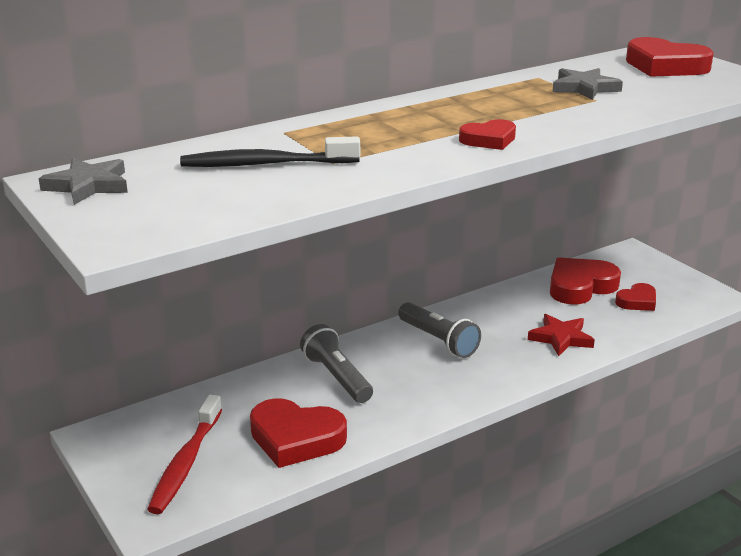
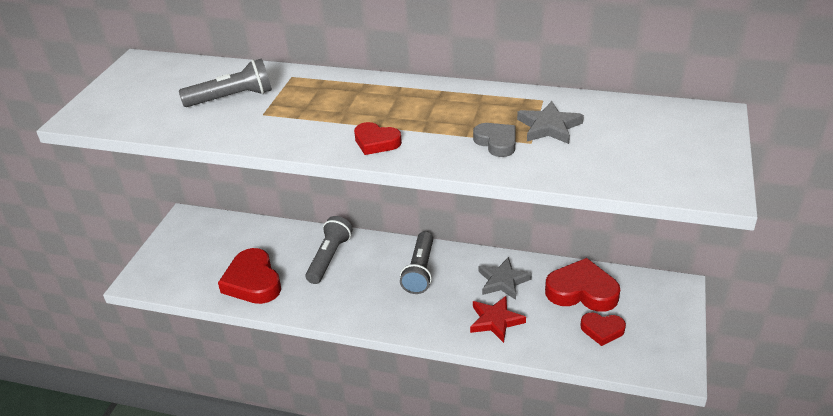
camera: 50 degrees right, 10 degrees up
grey star [39,158,128,205] -> grey star moved to [479,257,532,300]
red toothbrush [147,395,222,514] -> none
black toothbrush [180,136,360,167] -> grey flashlight [179,58,272,107]
red heart [626,37,714,77] -> none
none -> grey heart [473,123,516,157]

